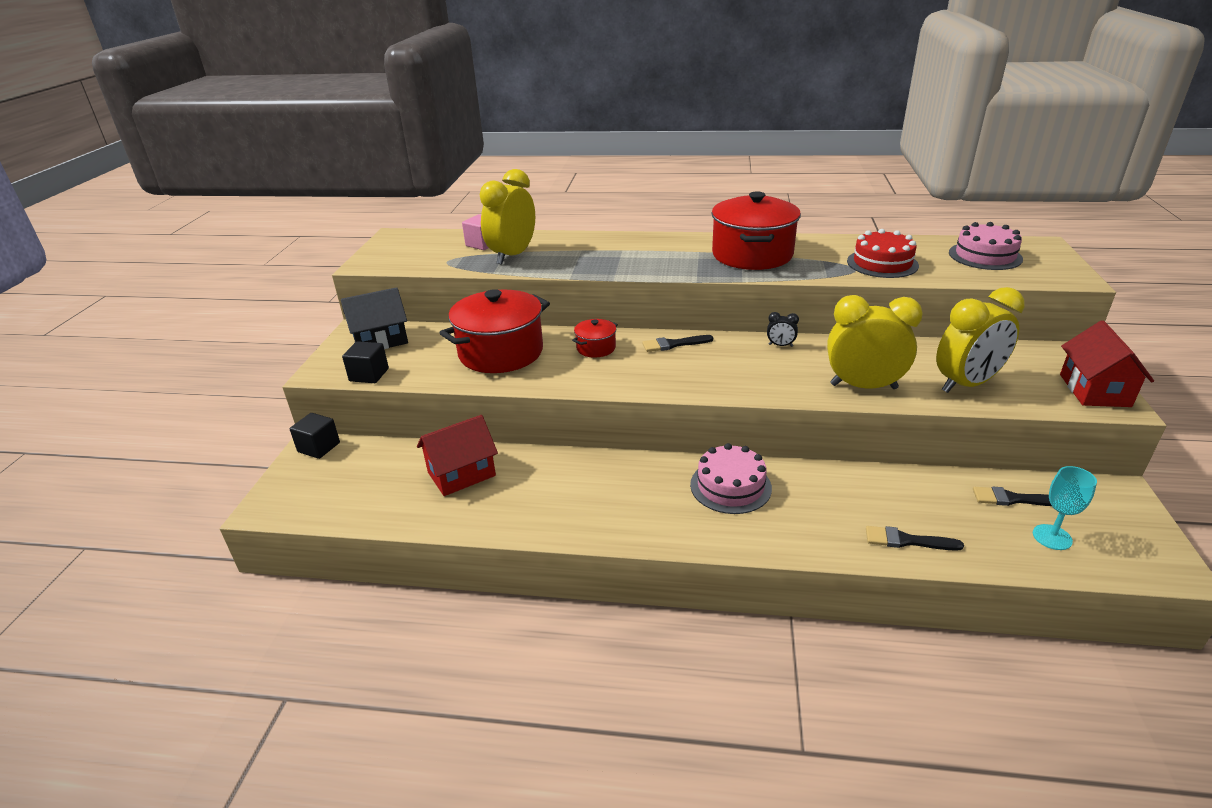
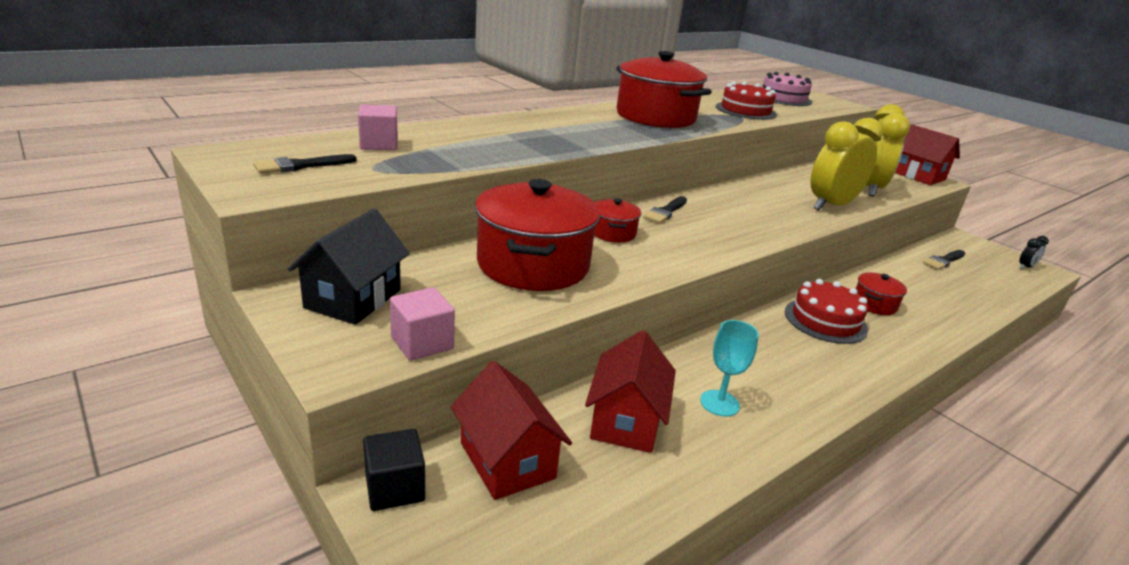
camera: 50 degrees left, 5 degrees down
black cube [342,341,389,383] -> pink cube [390,287,455,361]
yellow clock [480,169,535,265] -> none
pink cake [690,443,772,514] -> red cake [785,279,868,344]
black clock [767,312,799,347] -> black clock moved to [1019,236,1049,269]
black brush [866,526,964,551] -> black brush moved to [253,154,357,174]
turquoise goblet [1033,466,1097,550] -> turquoise goblet moved to [700,320,759,417]
none -> red house [451,361,572,500]
none -> red pot [856,273,907,315]

